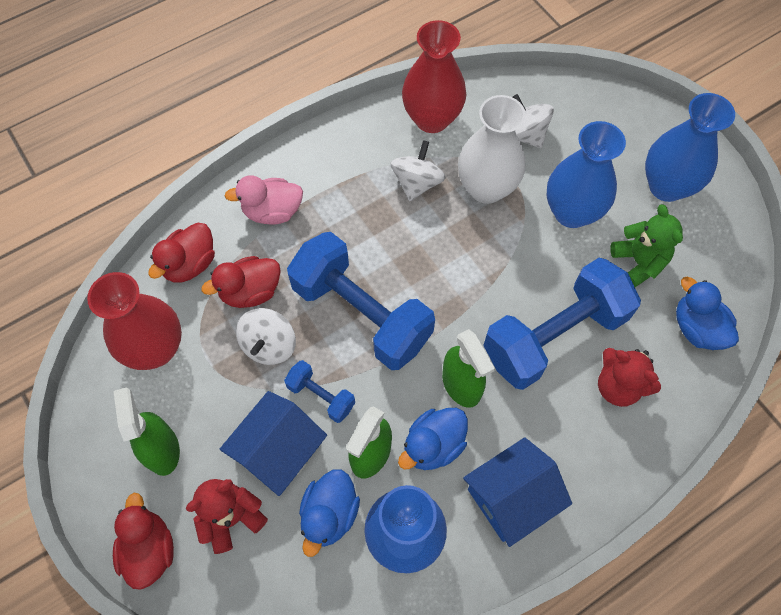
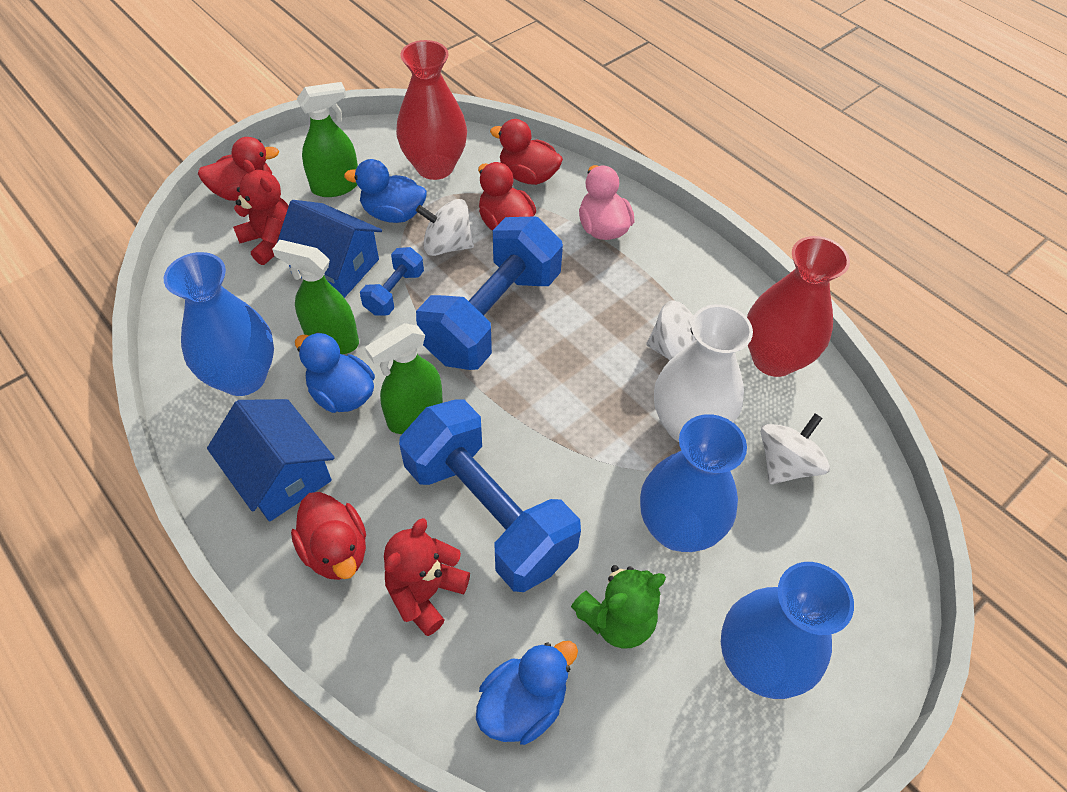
camera: 80 degrees right, 10 degrees down
blue duck [299,469,360,557] -> blue duck moved to [344,159,427,223]
none -> red duck [291,492,366,580]

